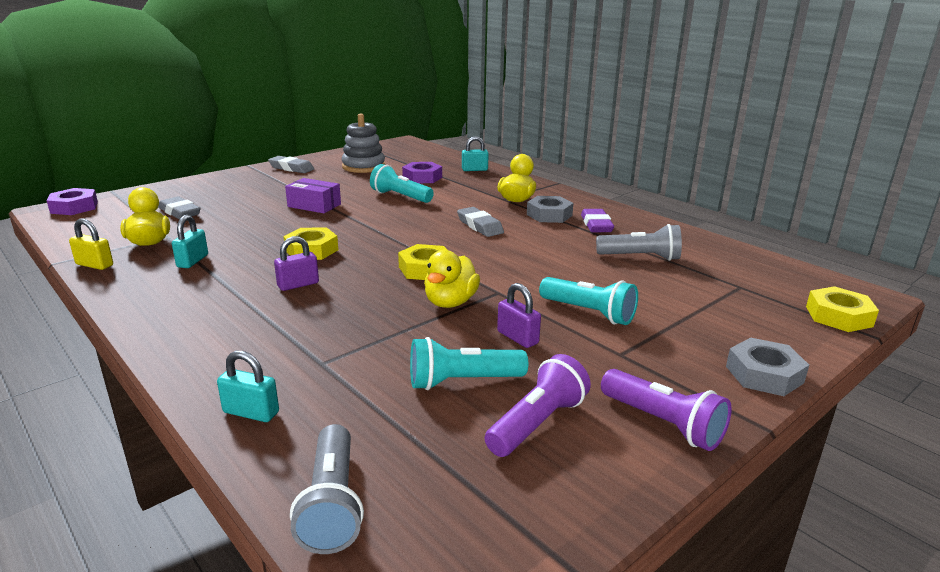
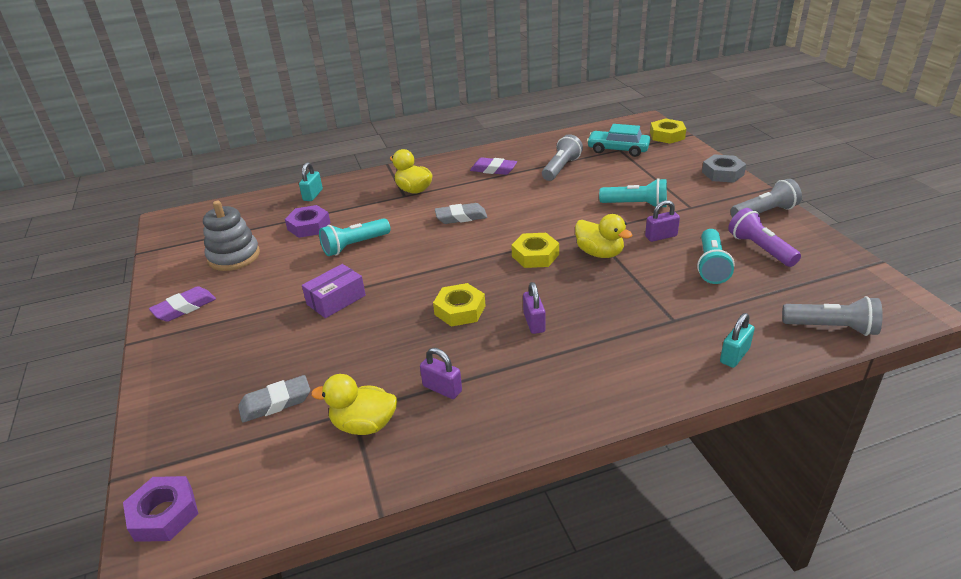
camera: 65 degrees left, 10 degrees up
yellow padlock [69,218,113,270] -> none
turquoise padlock [172,215,208,268] -> purple padlock [420,348,462,399]
grey eraser [268,156,314,173] -> purple eraser [149,286,216,322]
grey nut [527,196,573,223] -> none
turquoise flashlight [539,277,638,325] -> turquoise flashlight turned 45 degrees clockwise [599,178,667,207]
purple flashlight [601,369,732,451] -> grey flashlight [731,179,802,218]
none -> turquoise car [587,124,651,157]

